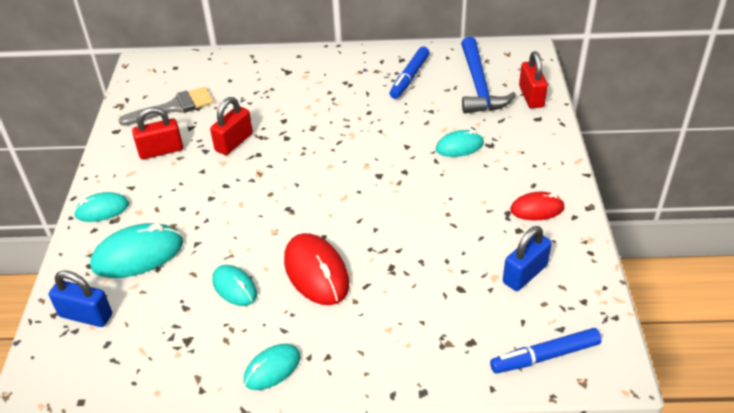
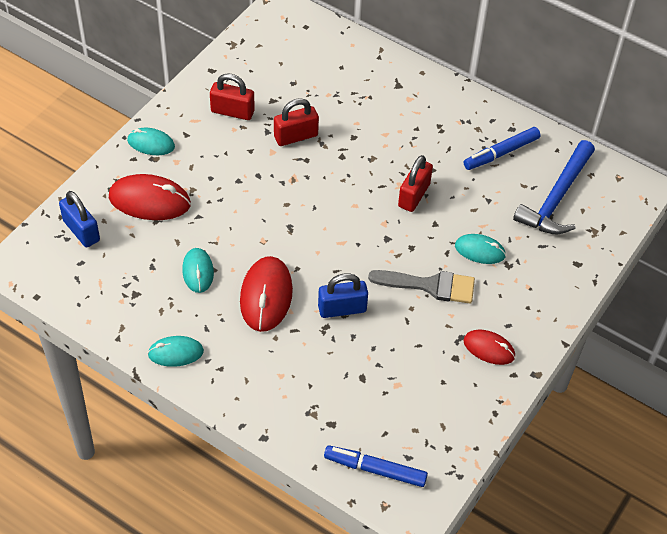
camera: 30 degrees right, 10 degrees up
turquoise mouse [90,223,183,278] -> red mouse [109,174,191,220]
grey brush [118,87,213,126] -> grey brush moved to [368,270,475,303]
blue padlock [503,226,552,291] -> blue padlock moved to [318,273,368,318]
red padlock [519,51,548,109] -> red padlock moved to [398,155,433,212]

